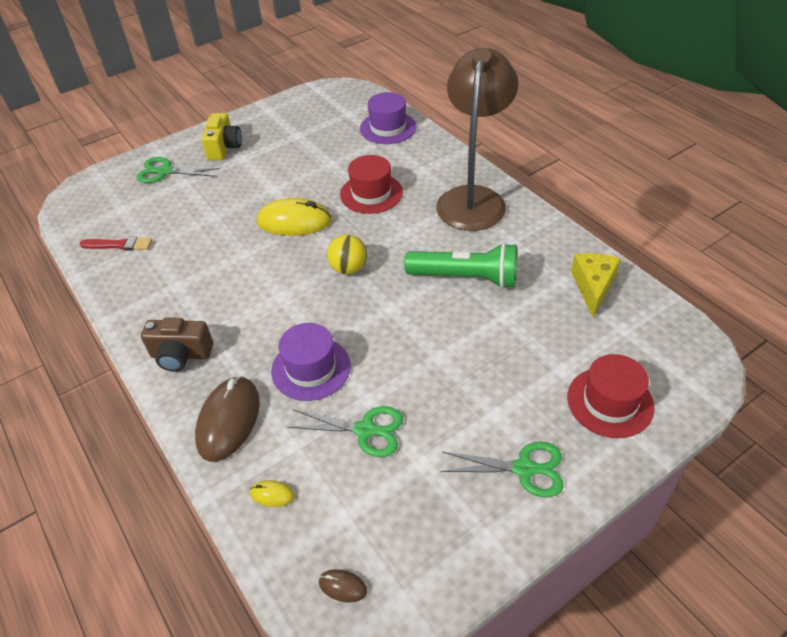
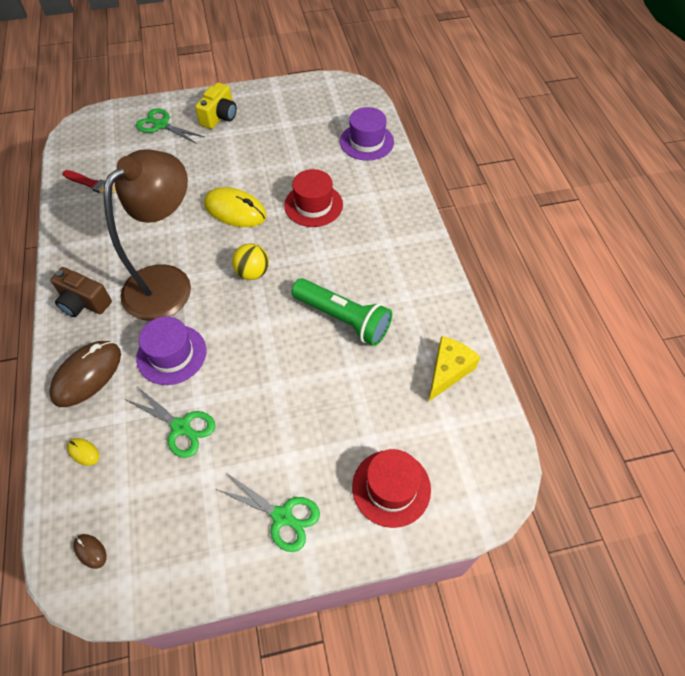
camera: 20 degrees right, 10 degrees up
brown lamp [436,48,518,231] -> brown lamp moved to [104,149,191,321]

